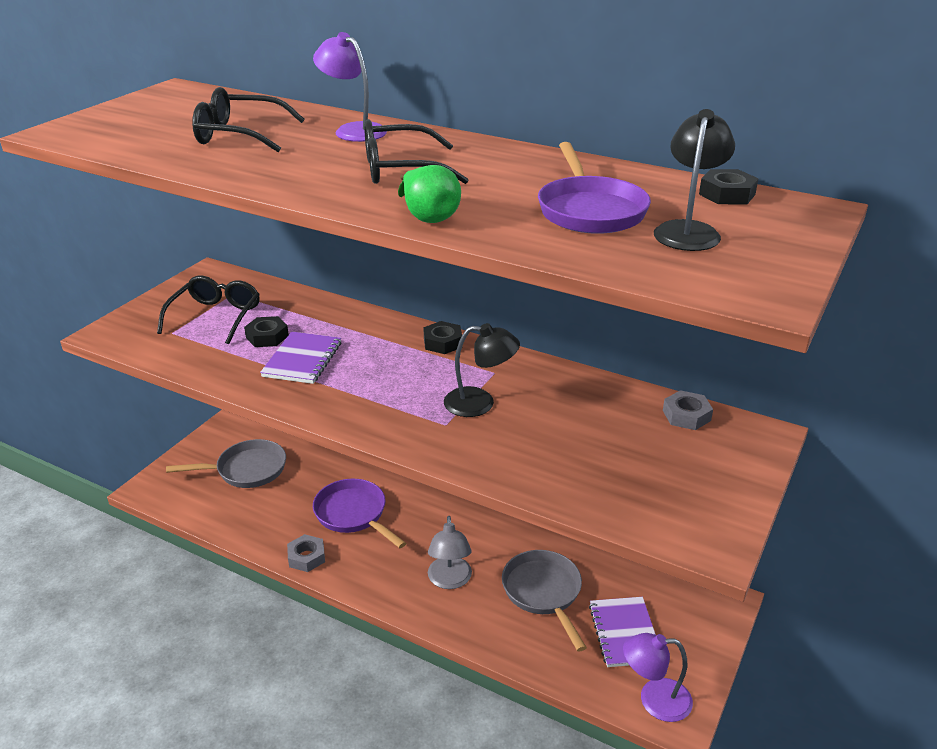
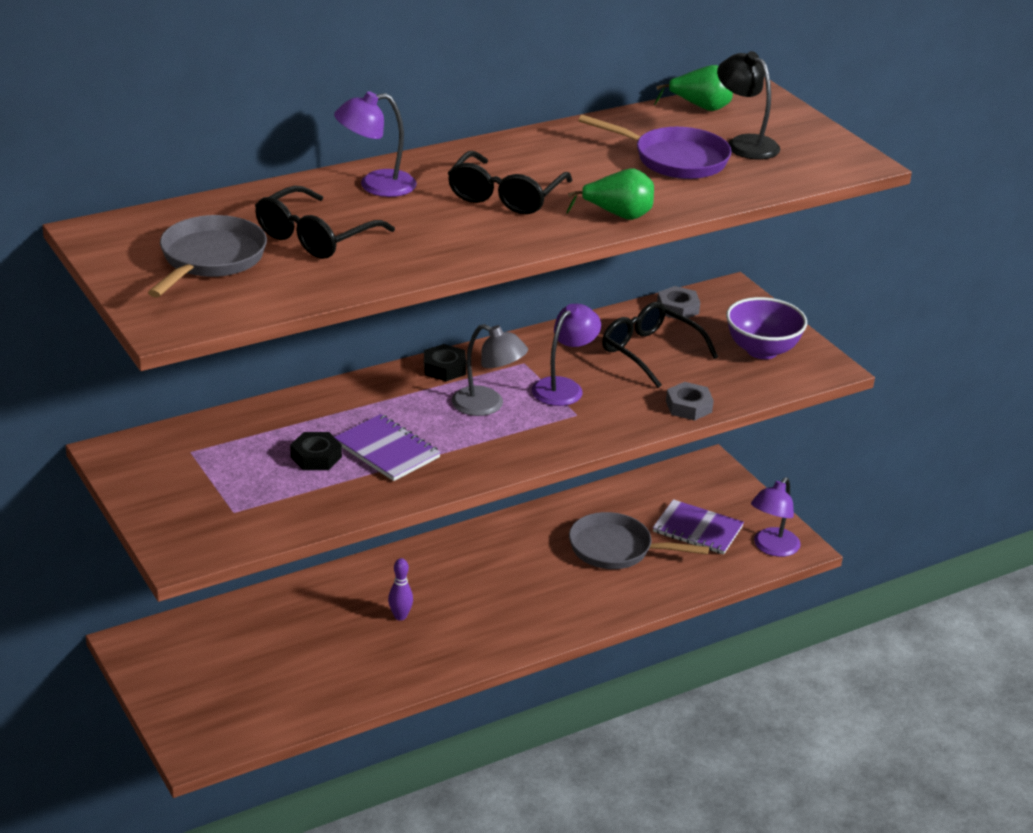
camera: 60 degrees left, 0 degrees up
black glasses [157,276,260,344] -> black glasses moved to [602,302,718,388]
grey pan [166,439,286,488] -> grey pan moved to [148,215,267,297]
grey nut [287,534,325,572] -> grey nut moved to [666,382,714,421]
purple pan [313,479,406,548] -> purple bowling pin [388,558,413,621]
grey lamp [428,516,472,589] -> grey lamp moved to [452,324,528,416]
black lamp [444,323,520,417] -> purple lamp [532,304,601,406]
black nut [699,169,759,204] -> green pear [654,65,733,111]
none -> purple bowl [726,297,807,359]

